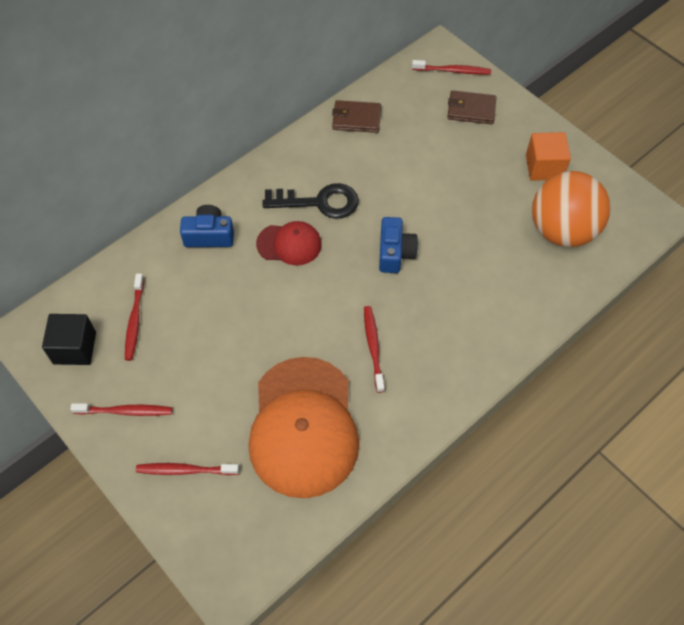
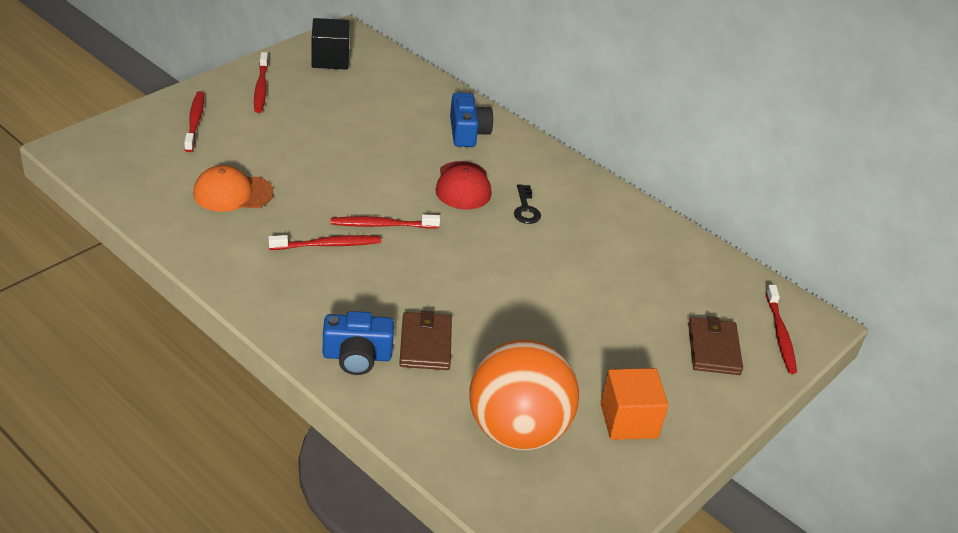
camera: 80 degrees right, 20 degrees down
red toothbrush [125,274,144,361] -> red toothbrush moved to [331,215,440,229]
orange cap [248,357,359,498] -> orange cap [193,165,274,212], size x0.50
black key [263,183,359,219] -> black key [514,184,541,224], size x0.53
brown wallet [332,100,381,133] -> brown wallet moved to [399,310,452,370]
blue camera [379,217,418,273] -> blue camera moved to [323,311,394,375]

